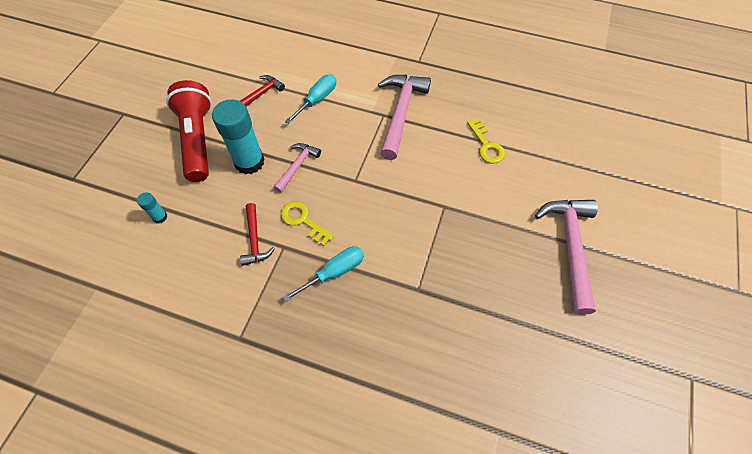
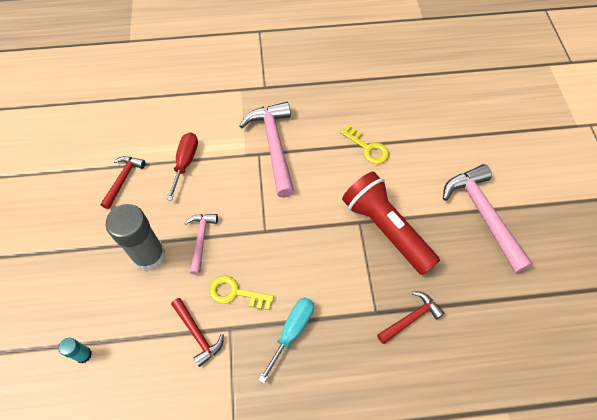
camera: 25 degrees left, 0 degrees up
red flashlight [166,80,212,182] -> red flashlight moved to [342,171,440,275]
turquoise glue stick [212,99,265,174] -> grey glue stick [106,204,166,271]
turquoise screwdriver [285,74,336,124] -> red screwdriver [166,132,198,201]
none -> red hammer [377,291,444,344]

